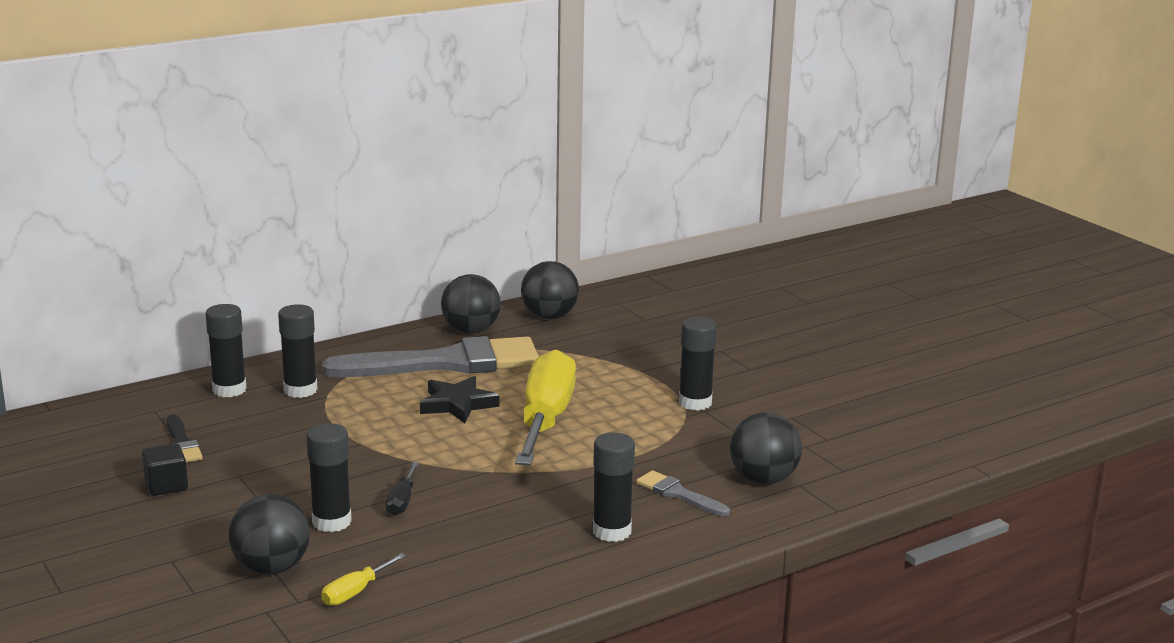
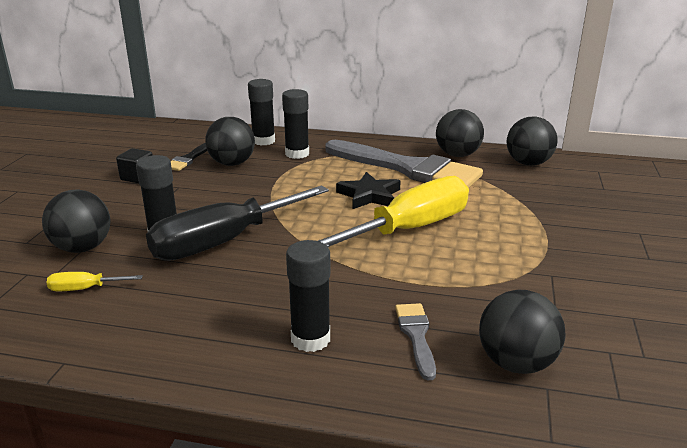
camera: 45 degrees right, 5 degrees up
black screwdriver [386,462,419,516] -> black screwdriver [146,185,329,261], size x2.48
black glue stick [679,317,717,411] -> none
none -> black ball [205,117,255,166]

